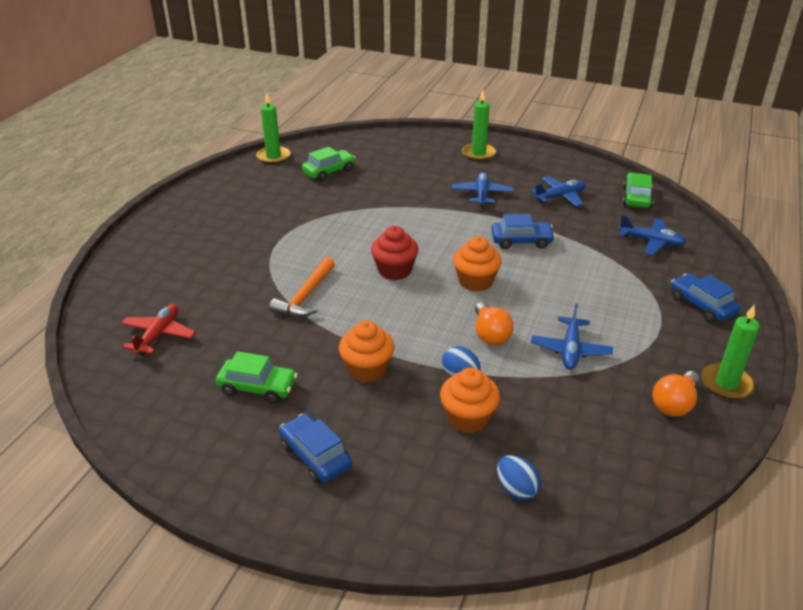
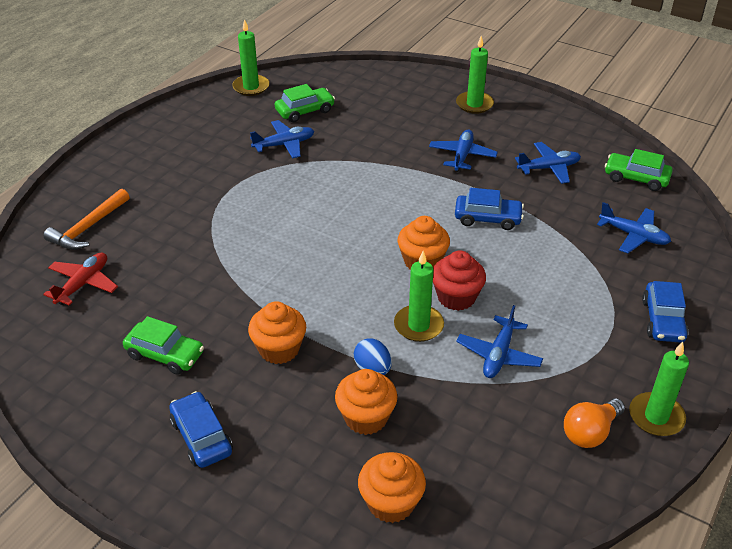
camera: 10 degrees right, 5 degrees up
orange hammer [269,257,335,317] -> orange hammer moved to [44,189,130,250]
red cupcake [371,226,419,280] -> red cupcake moved to [433,250,486,311]
orange light bulb [475,302,514,345] -> green candle [394,251,444,342]
blue egg [497,455,541,500] -> orange cupcake [358,452,426,523]
green car [623,173,653,209] -> green car turned 90 degrees counterclockwise [605,149,673,191]
blue car [671,273,741,322] -> blue car turned 150 degrees counterclockwise [642,281,689,343]
none -> blue plane [250,120,314,158]

